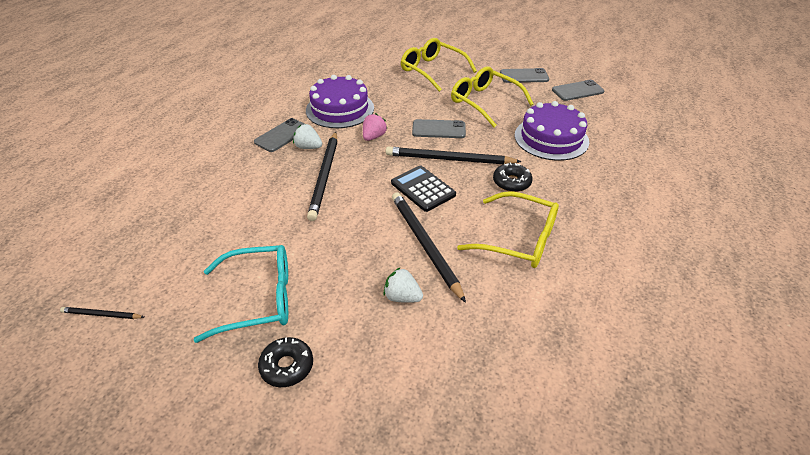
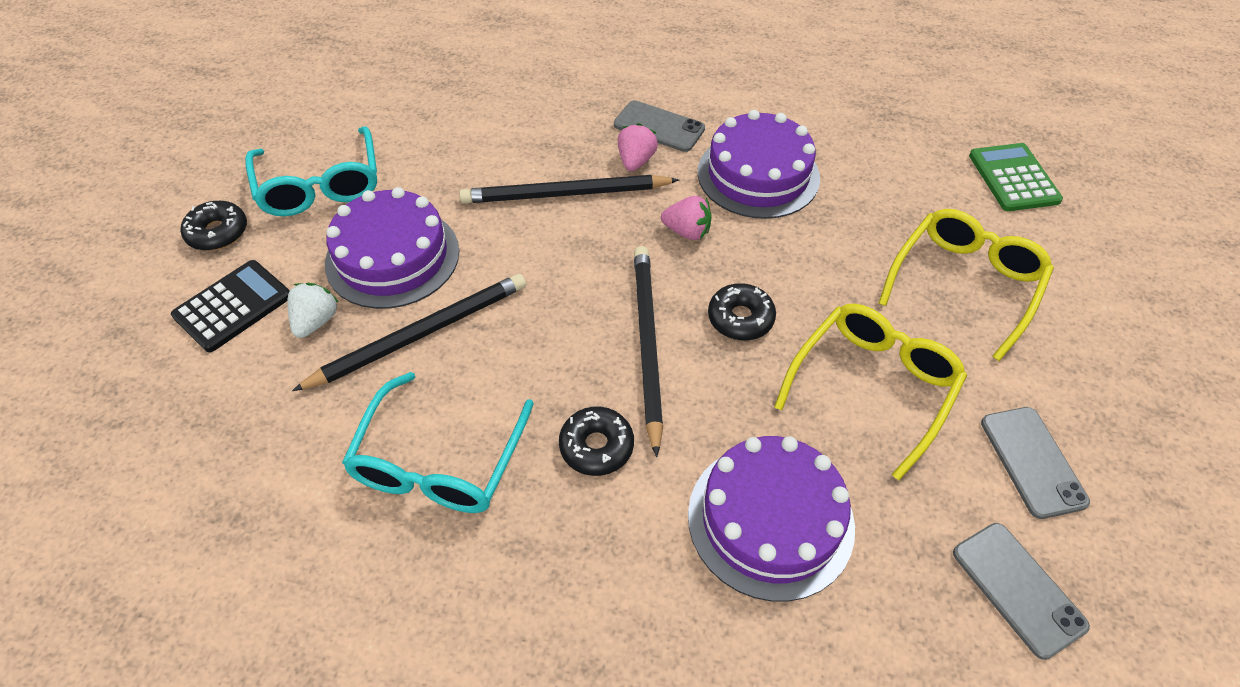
camera: 80 degrees right, 10 degrees up
black pencil [60,307,144,319] -> none
white strawberry [293,124,322,149] -> pink strawberry [618,123,658,171]
black calculator [391,165,456,212] -> black calculator moved to [171,260,290,352]
grey phone [412,119,466,138] -> black donut [708,283,776,340]
yellow glasses [457,191,559,268] -> turquoise glasses [342,372,534,513]
none -> purple cake [325,187,459,309]
none -> green calculator [969,143,1063,211]

